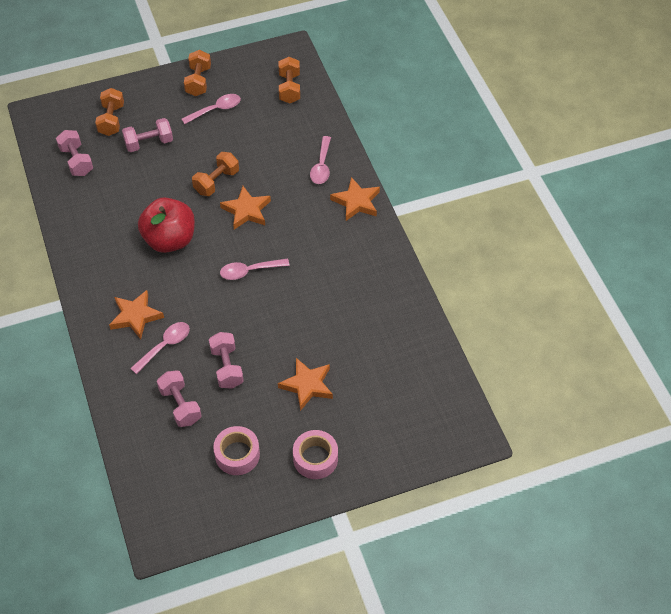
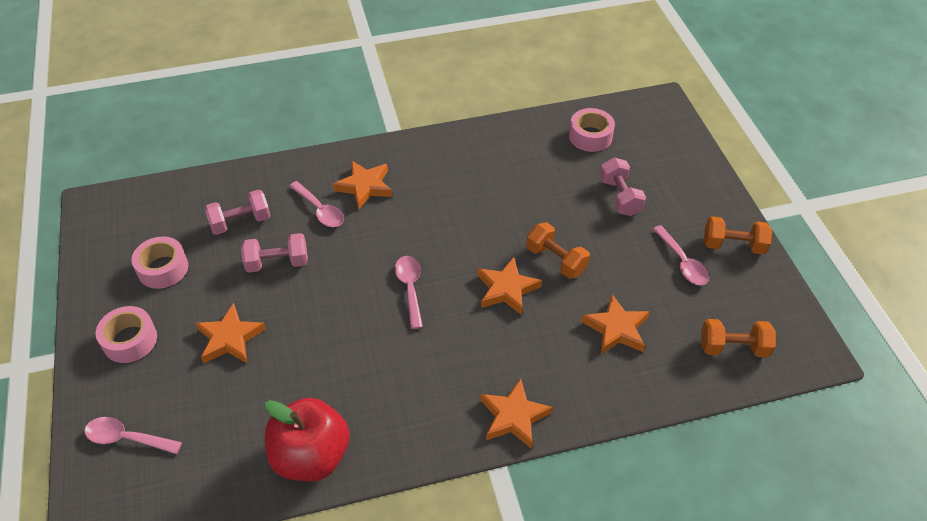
camera: 95 degrees right, 5 degrees down
pink dumbbell [56,130,93,176] -> pink tape [569,108,615,152]
orange dumbbell [95,88,124,136] -> none
red apple [138,197,195,253] -> red apple moved to [265,398,350,481]
pink spoon [310,136,331,184] -> pink spoon moved to [84,417,182,454]
none -> orange star [581,294,650,354]

